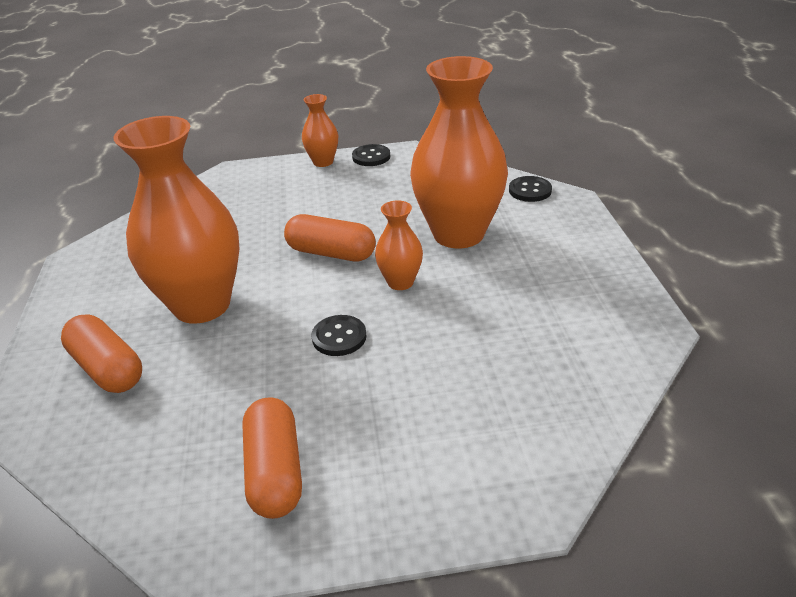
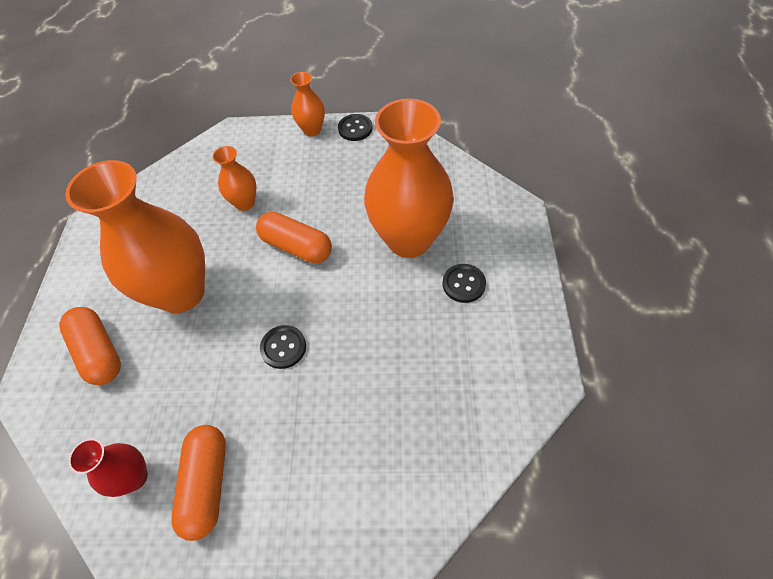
camera: 10 degrees right, 20 degrees up
orange vase [375,200,423,290] -> orange vase moved to [212,146,257,211]
black button [509,176,552,202] -> black button moved to [442,264,486,303]
none -> red vase [69,438,148,497]

